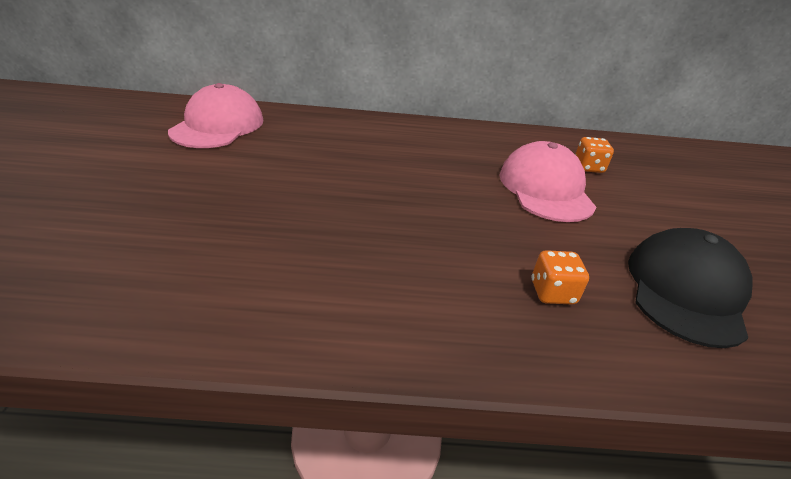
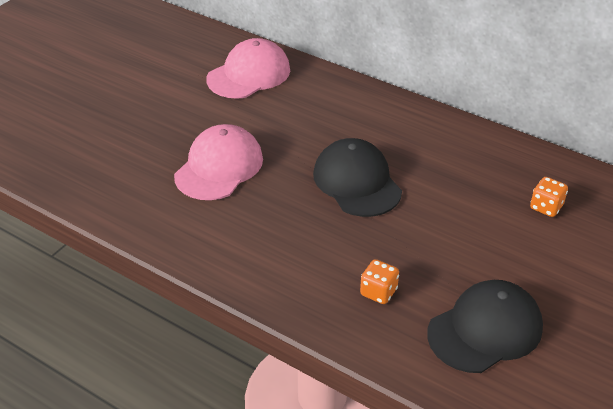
camera: 35 degrees right, 5 degrees up
pink cap [499,141,596,222] -> pink cap moved to [174,124,263,200]
none -> black cap [313,138,402,217]

